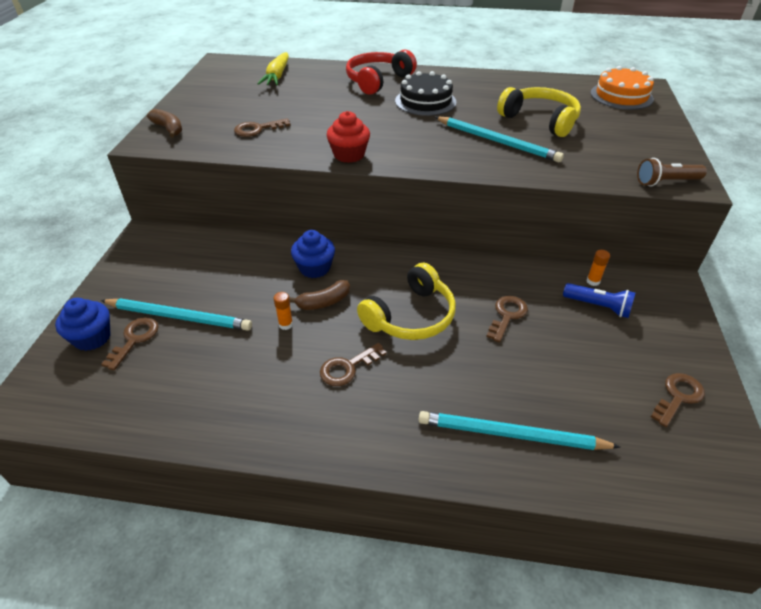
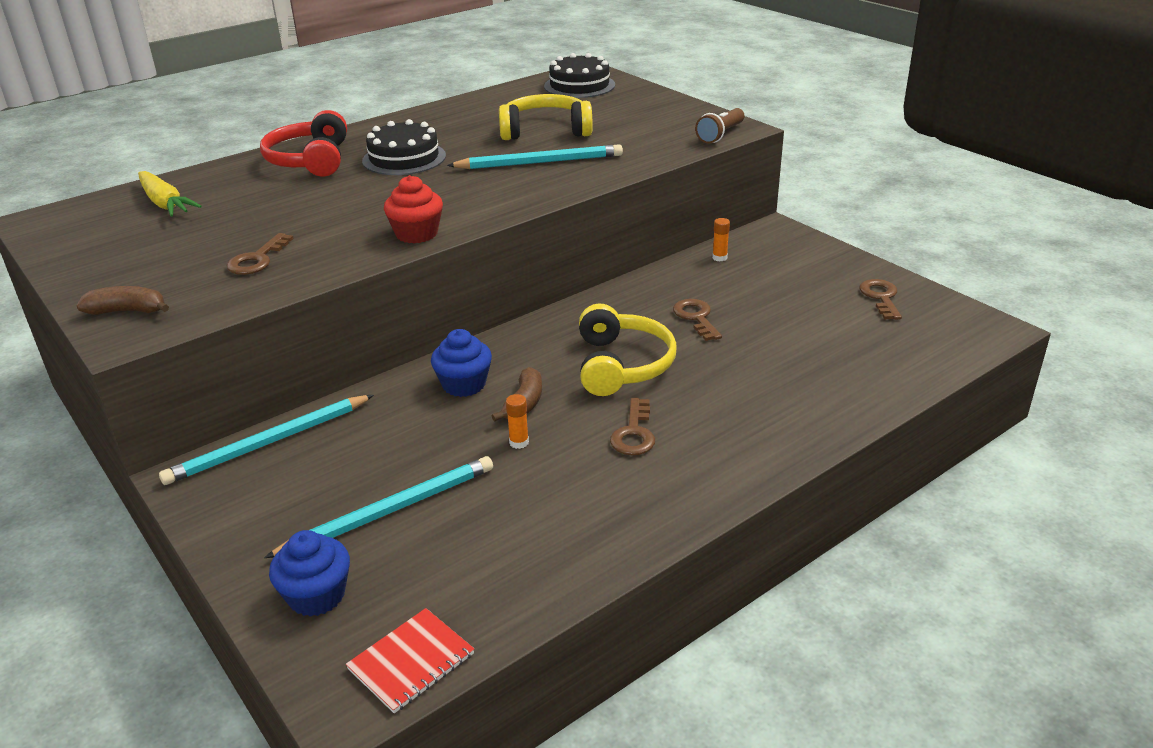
camera: 45 degrees left, 10 degrees down
brown key [101,317,159,370] -> none
turquoise pencil [418,411,620,450] -> turquoise pencil moved to [159,395,374,485]
blue flashlight [563,283,635,318] -> none
orange cake [590,66,654,110] -> black cake [544,53,615,98]
none -> red notebook [346,608,474,713]

